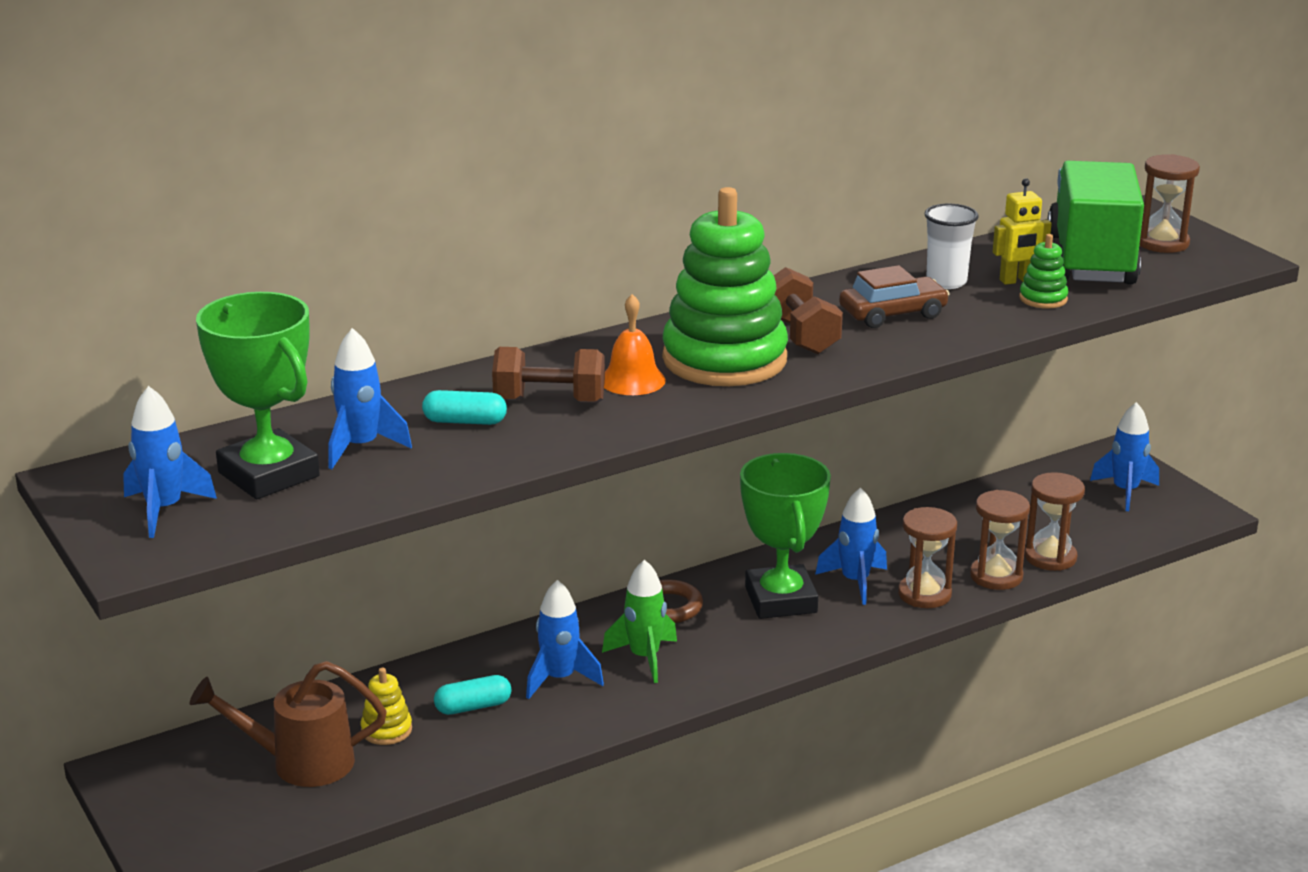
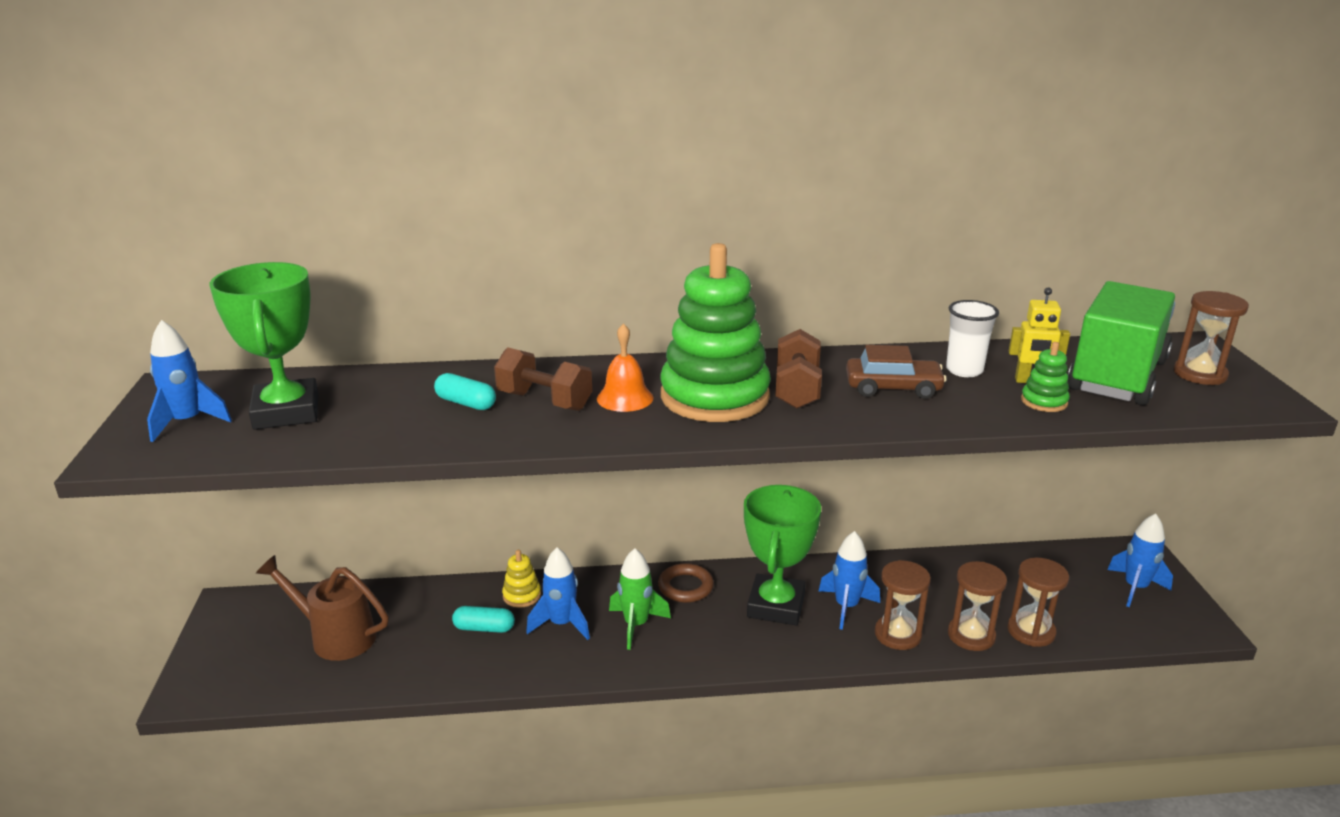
camera: 25 degrees right, 0 degrees up
blue rocket [328,328,412,469] -> none
yellow stacking toy [361,668,412,745] -> yellow stacking toy moved to [502,550,541,608]

